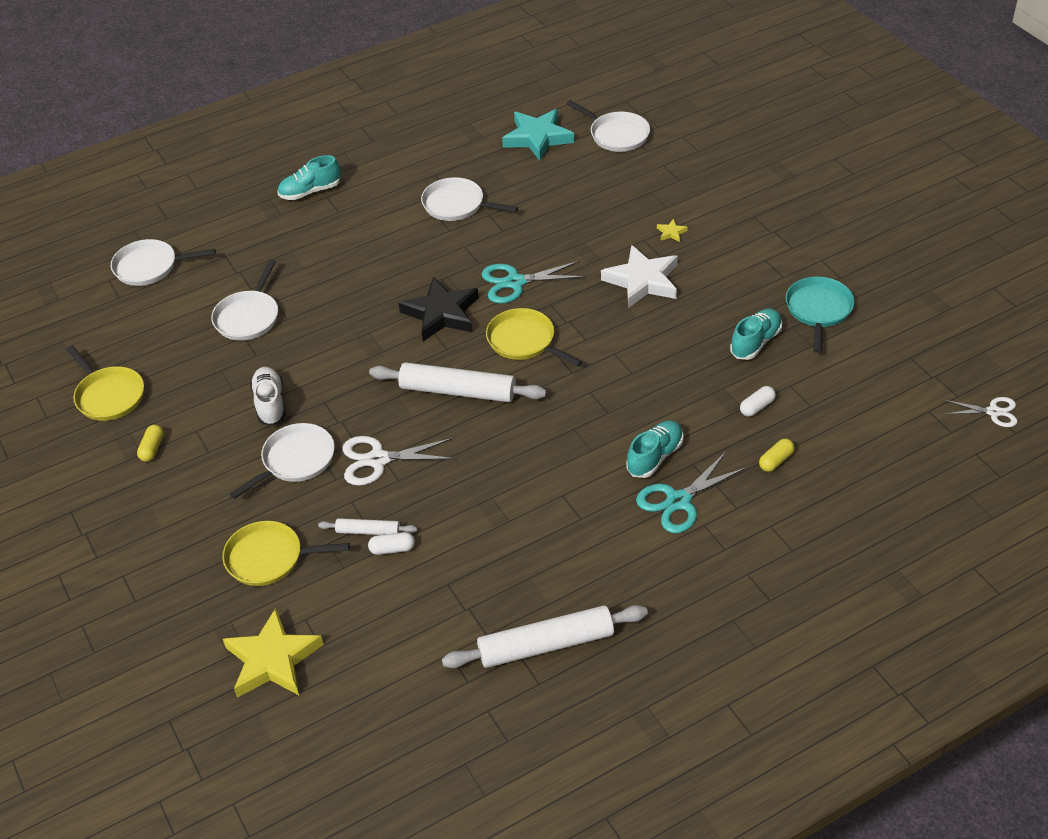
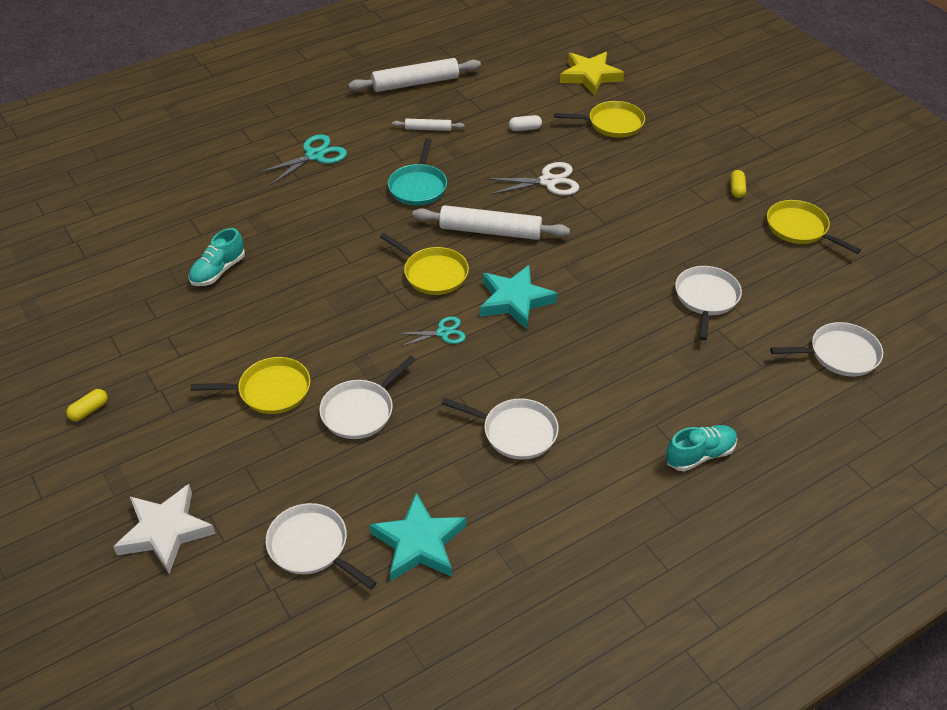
camera: 175 degrees right, 0 degrees up
white pan [230,423,335,499] -> white pan moved to [319,356,416,439]
white shoe [250,367,286,426] -> none
white rolling pin [318,518,417,535] -> white rolling pin moved to [392,119,464,131]
black star [399,277,479,341] -> turquoise star [480,265,557,330]
turquoise scissors [481,261,586,303] -> turquoise scissors [397,316,466,346], size x0.63
white star [601,245,678,308] -> white star moved to [113,484,215,574]
turquoise shoe [626,420,684,478] -> none
yellow star [657,219,688,242] -> yellow pan [191,357,311,414]
white capsule [740,386,776,417] -> none
yellow capsule [759,438,795,472] -> yellow capsule moved to [66,389,108,421]
turquoise pan [786,277,855,353] -> turquoise pan moved to [388,138,447,206]
white scissors [944,397,1017,427] -> none

